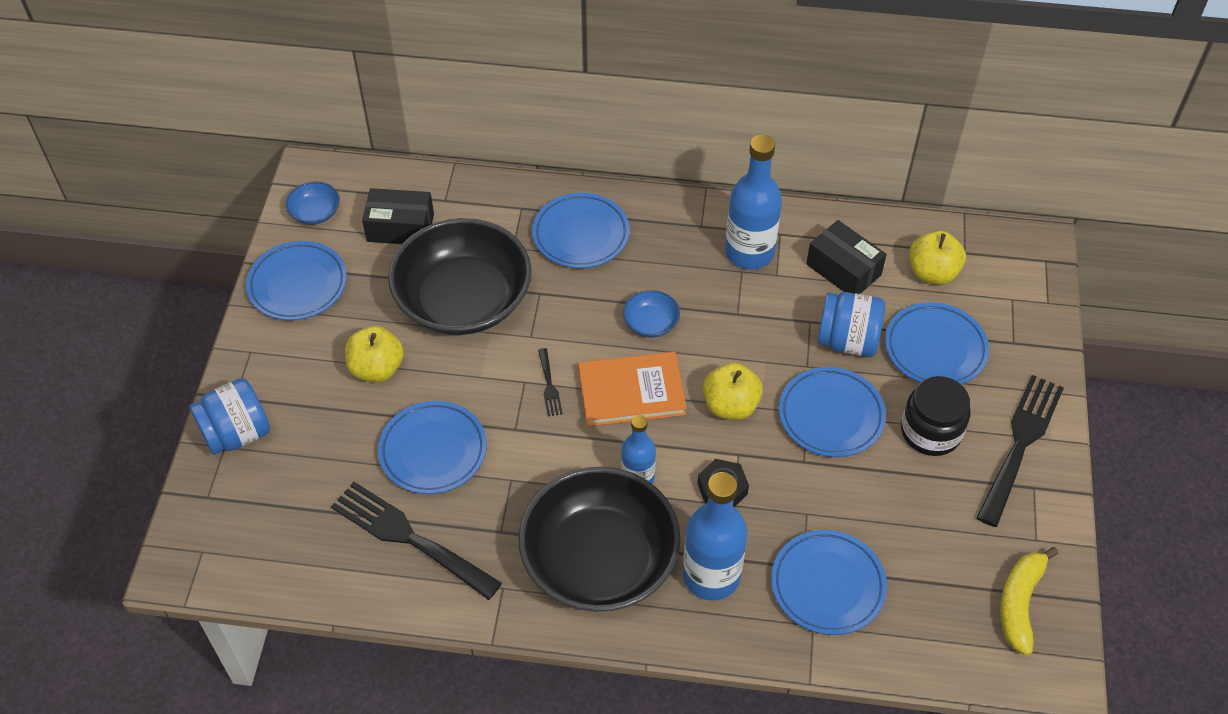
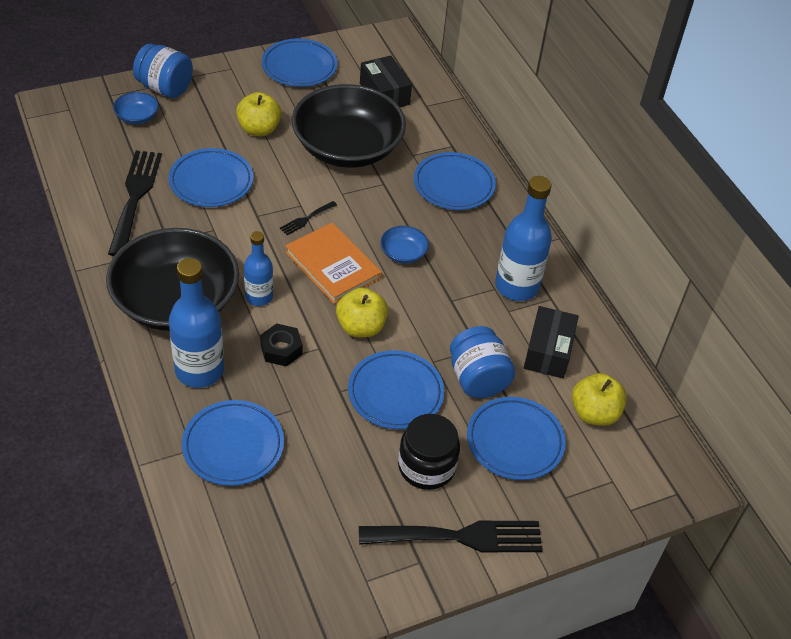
camera: 55 degrees right, 5 degrees down
blue bowl [286,182,340,225] -> blue bowl moved to [113,92,159,124]
yellow banana [1000,547,1059,656] -> none

